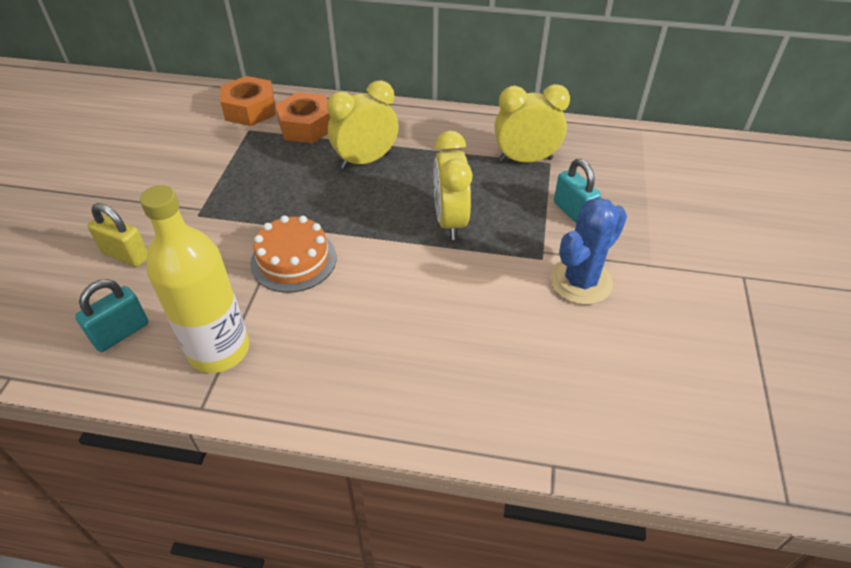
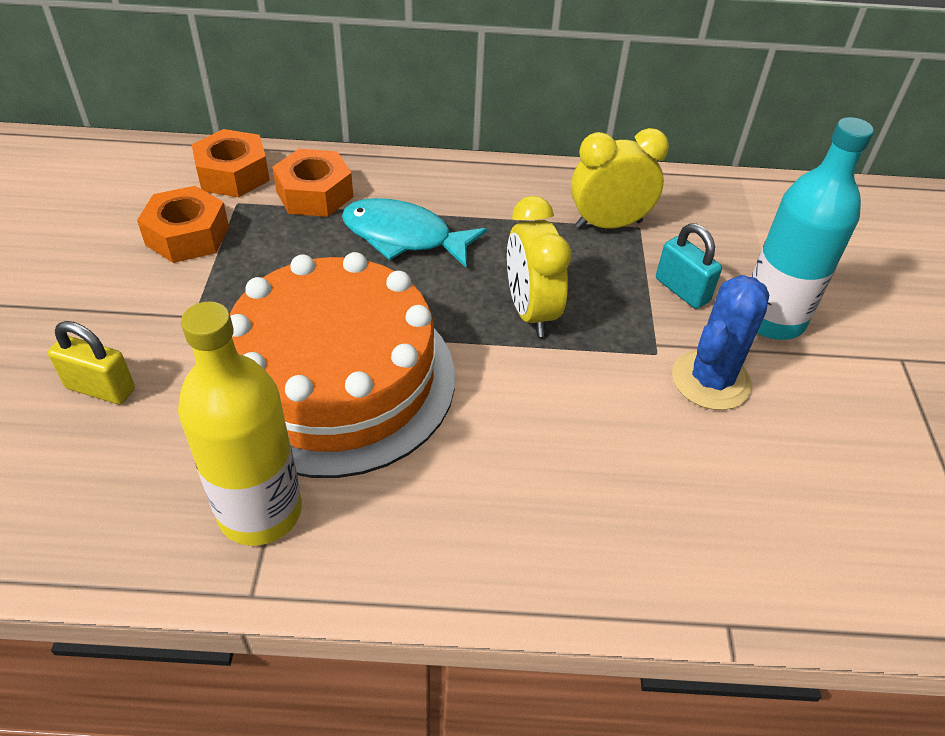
camera: 10 degrees left, 0 degrees up
turquoise padlock [75,279,149,352] -> none
orange cake [250,215,336,293] -> orange cake [230,252,455,478], size x2.08
yellow clock [327,80,399,169] -> turquoise fish [342,198,487,268]
none -> orange nut [137,186,229,263]
none -> turquoise bottle [751,117,874,340]

